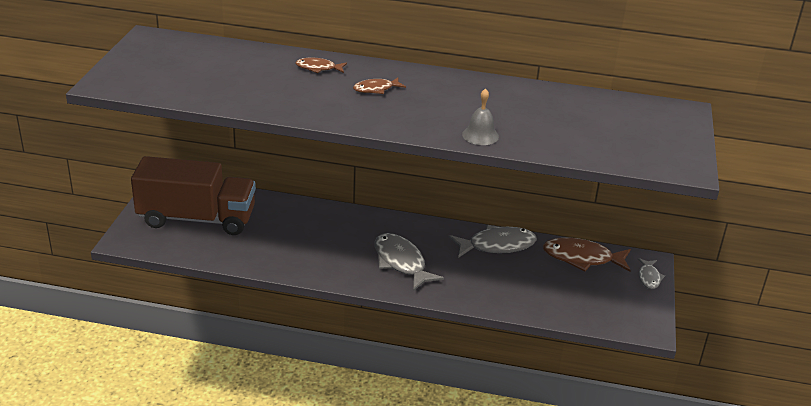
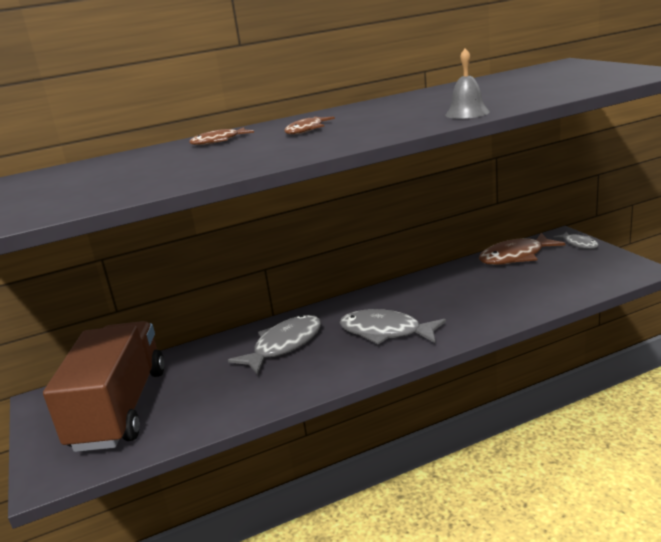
camera: 30 degrees left, 10 degrees down
brown truck [131,156,256,235] -> brown truck turned 60 degrees counterclockwise [43,321,165,452]
grey fish [449,225,537,258] -> grey fish moved to [228,315,321,375]

